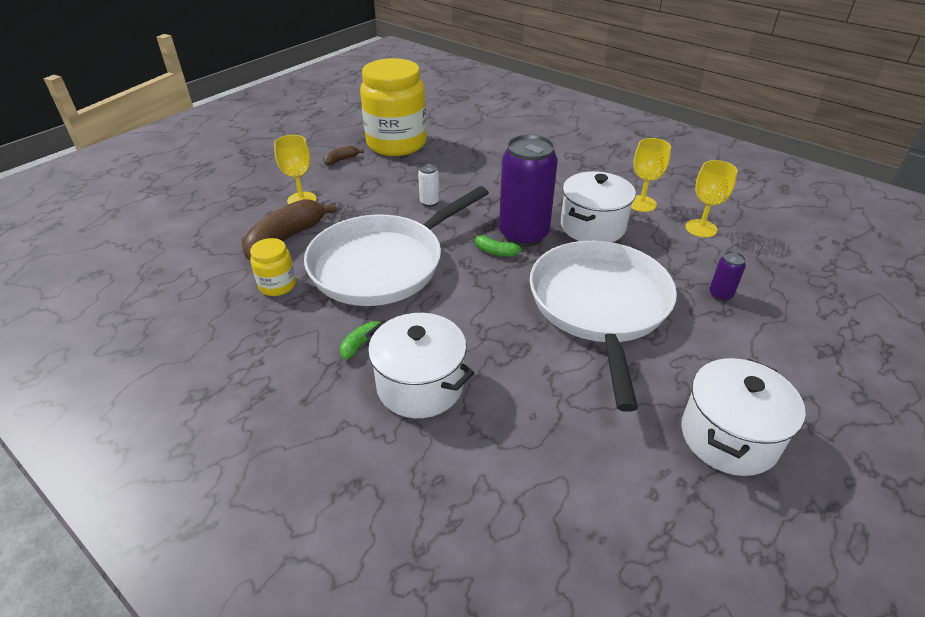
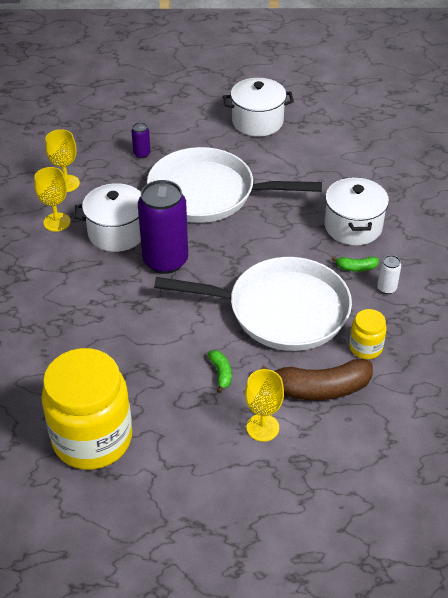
camera: 130 degrees left, 5 degrees up
brown banana [323,146,364,166] -> none
white can [418,164,440,207] -> white can moved to [377,255,401,294]
green banana [473,233,521,257] -> green banana moved to [208,350,232,393]
white pan [529,240,677,412] -> white pan turned 45 degrees clockwise [147,147,322,223]

